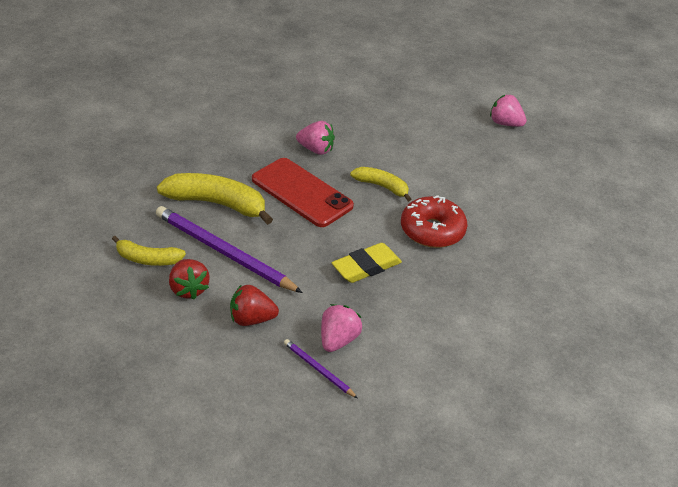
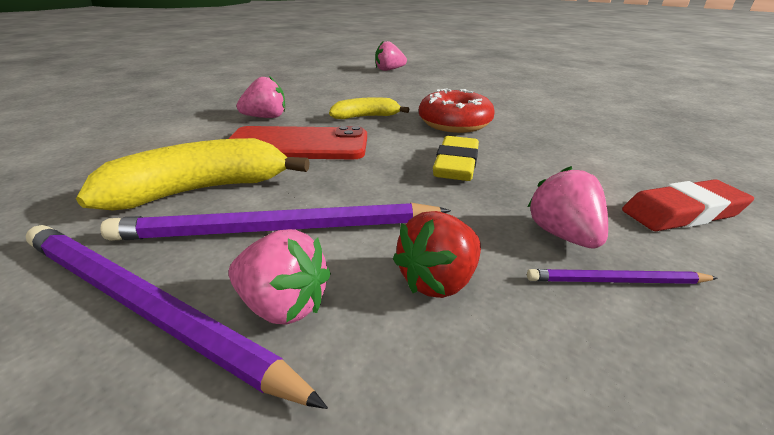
camera: 40 degrees left, 10 degrees down
yellow banana [112,236,186,266] -> purple pencil [26,225,328,409]
red strawberry [169,259,210,300] -> pink strawberry [228,229,331,325]
none -> red eraser [622,179,754,231]

